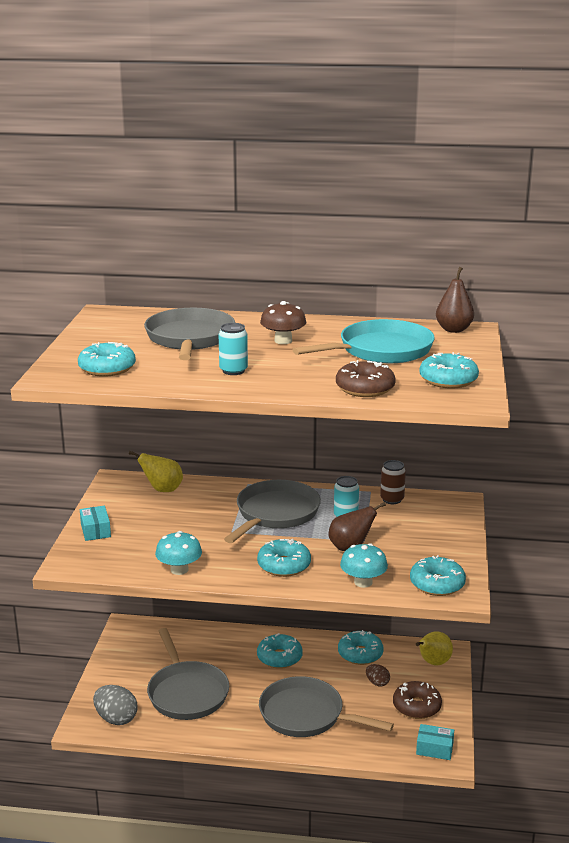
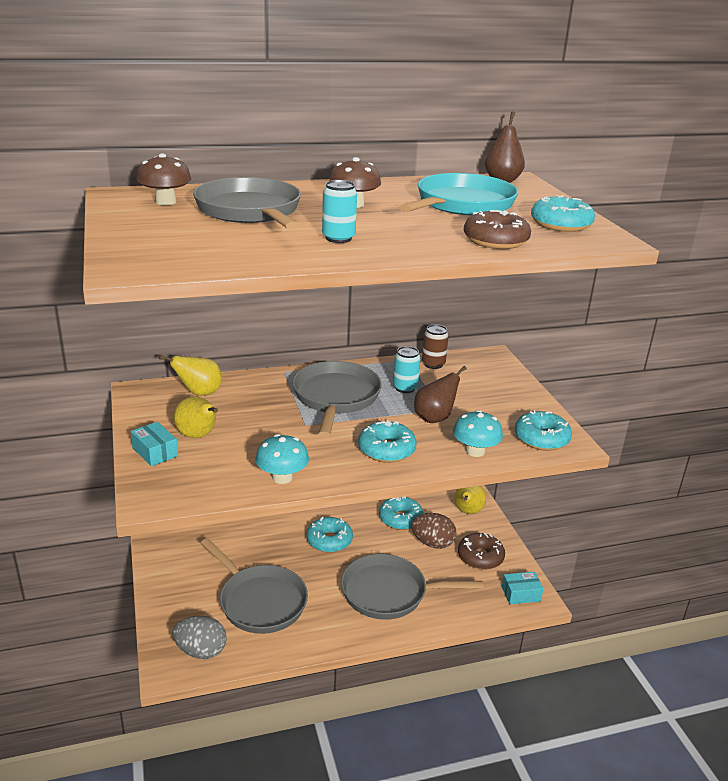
camera: 25 degrees left, 5 degrees up
turquoise donut [78,342,136,377] -> none
brown egg [366,664,390,687] -> brown egg [411,513,457,549], size x1.73
none -> brown mushroom [137,153,191,205]
none -> yellow pear [174,396,218,438]

